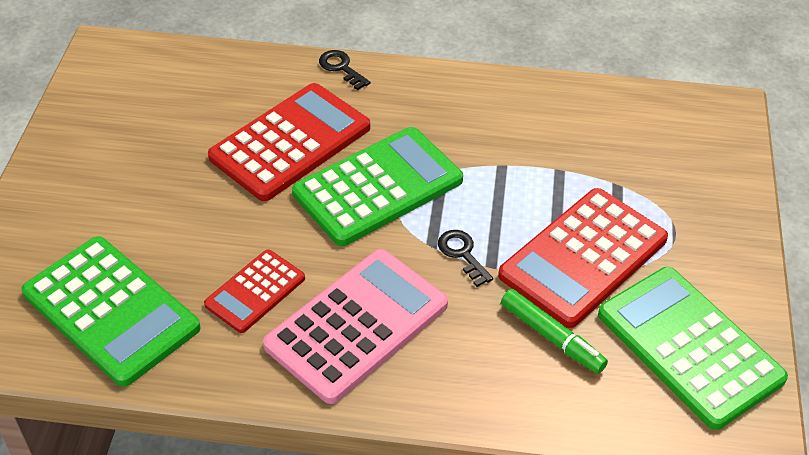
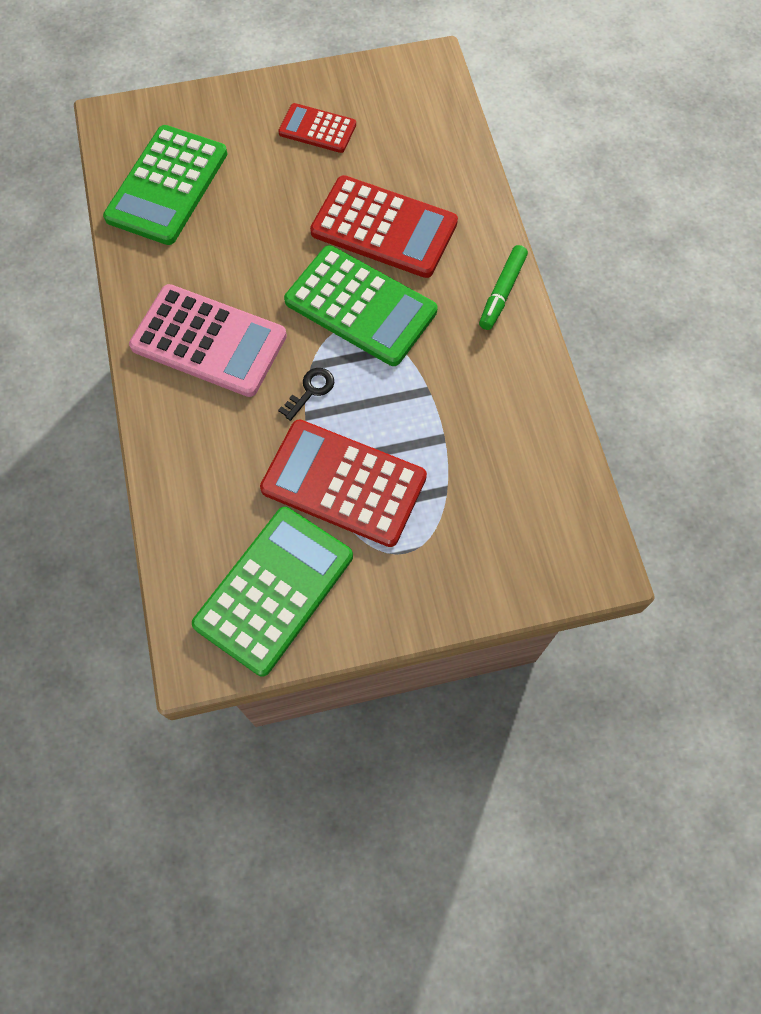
camera: 70 degrees right, 20 degrees up
red calculator [204,249,305,333] -> red calculator moved to [278,103,356,153]
black key [319,50,370,90] -> none
green marker [501,289,608,374] -> green marker moved to [479,245,528,330]

